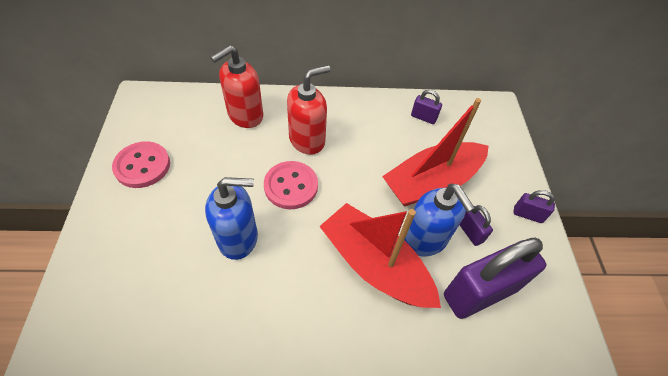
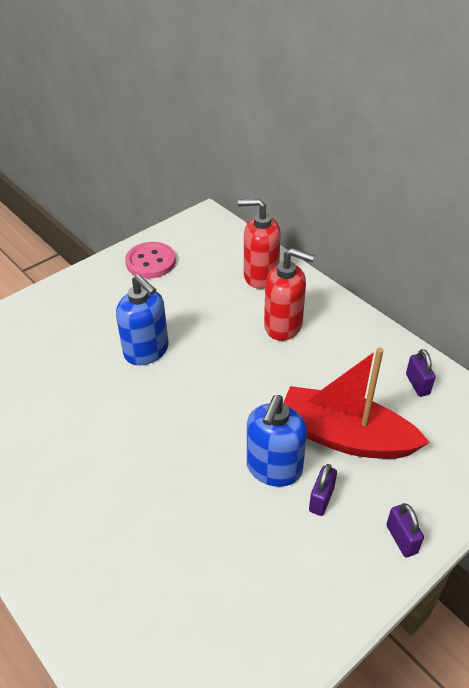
camera: 55 degrees right, 10 degrees down
pink button [264,161,318,209] -> none
red boat [319,203,441,308] -> none
purple padlock [444,238,546,319] -> none

